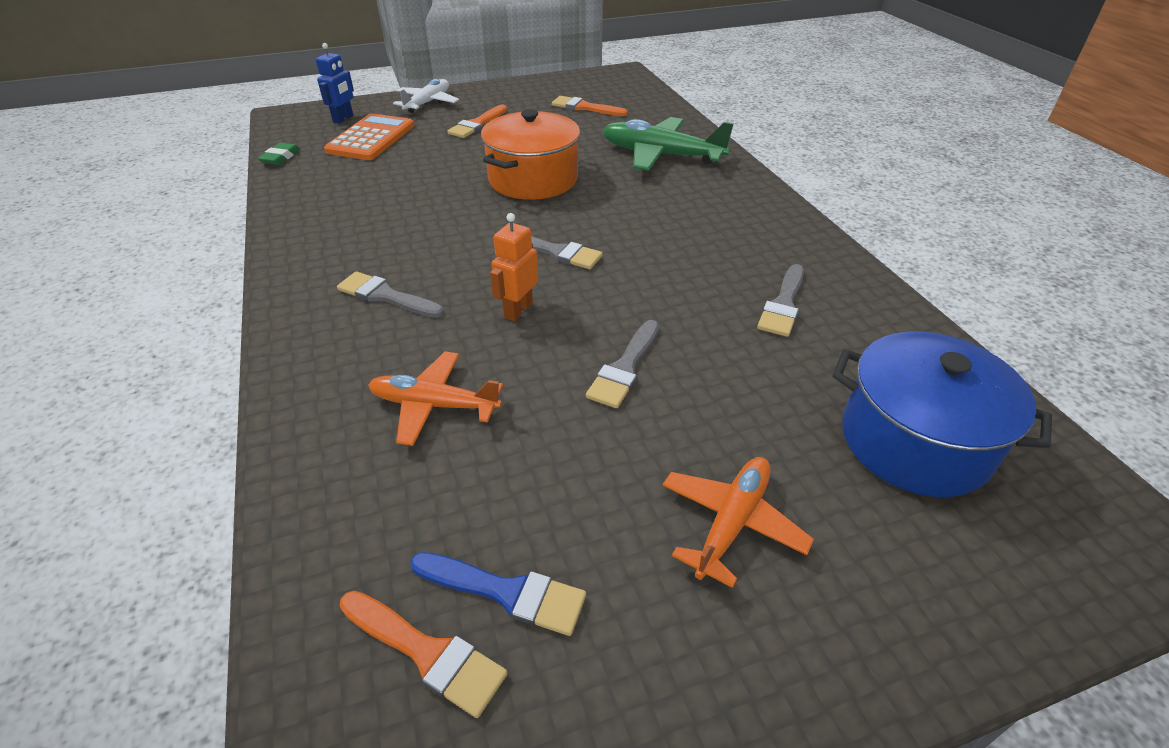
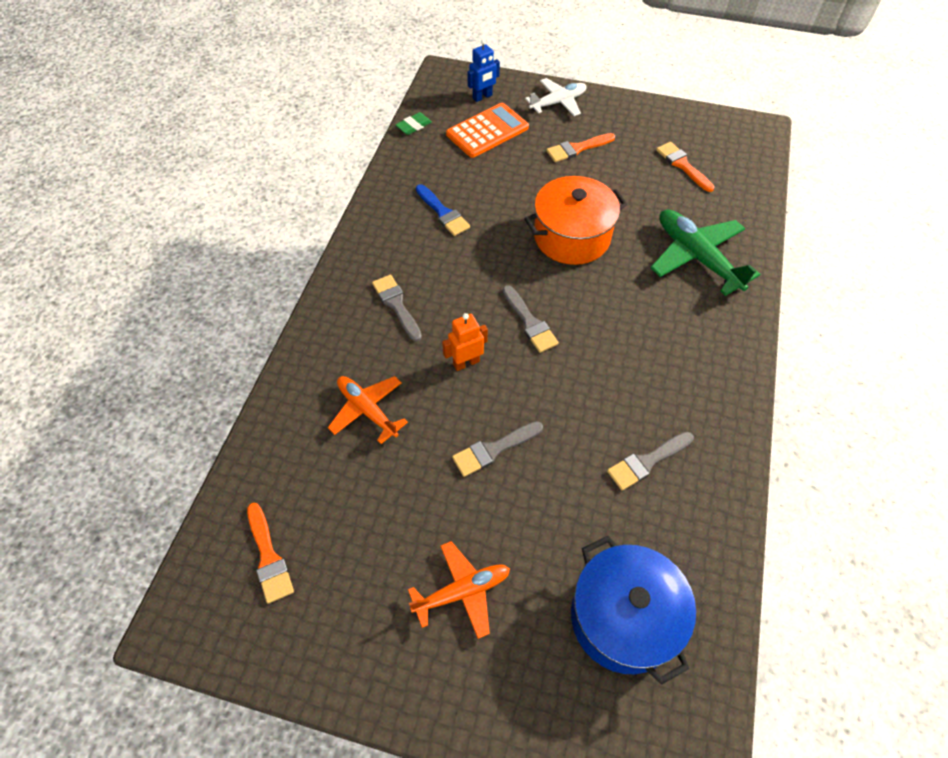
camera: 35 degrees right, 15 degrees up
blue brush [410,552,586,636] -> blue brush moved to [416,184,470,236]

